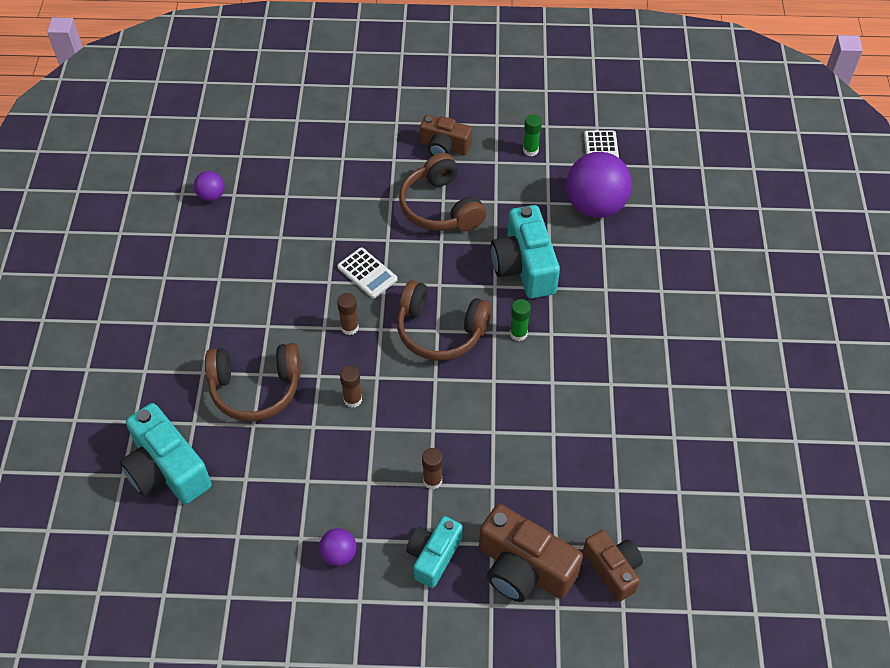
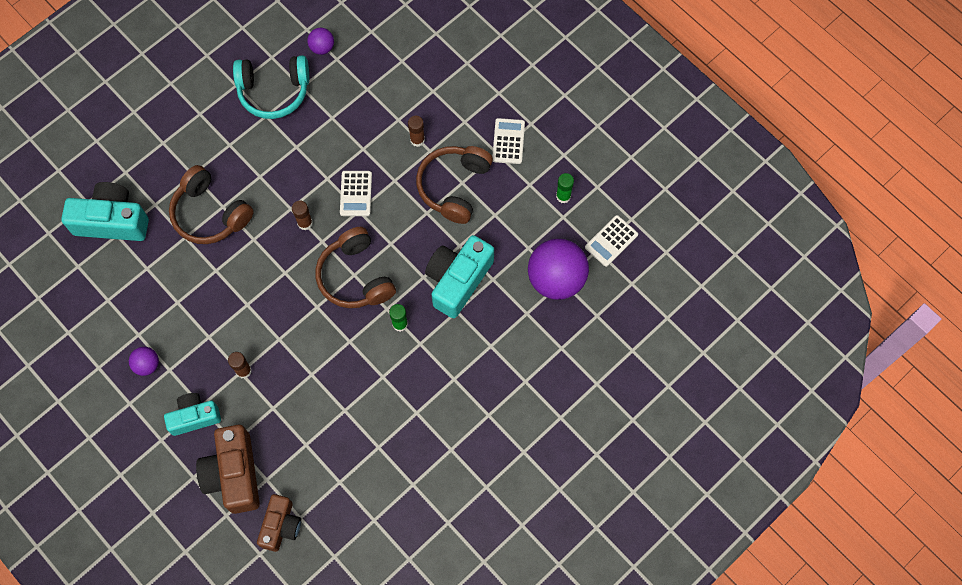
camera: 45 degrees right, 15 degrees up
turquoise camera [120,403,212,504] -> turquoise camera turned 90 degrees clockwise [61,182,149,241]
brown glue stick [340,366,362,408] -> brown glue stick moved to [408,116,425,147]
brown camera [420,115,472,156] -> white calculator [492,118,525,164]
none -> turquoise headphones [233,55,309,119]

